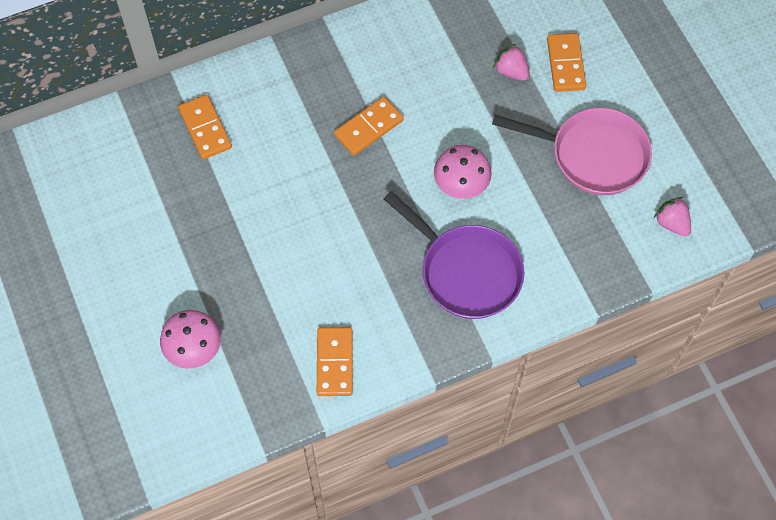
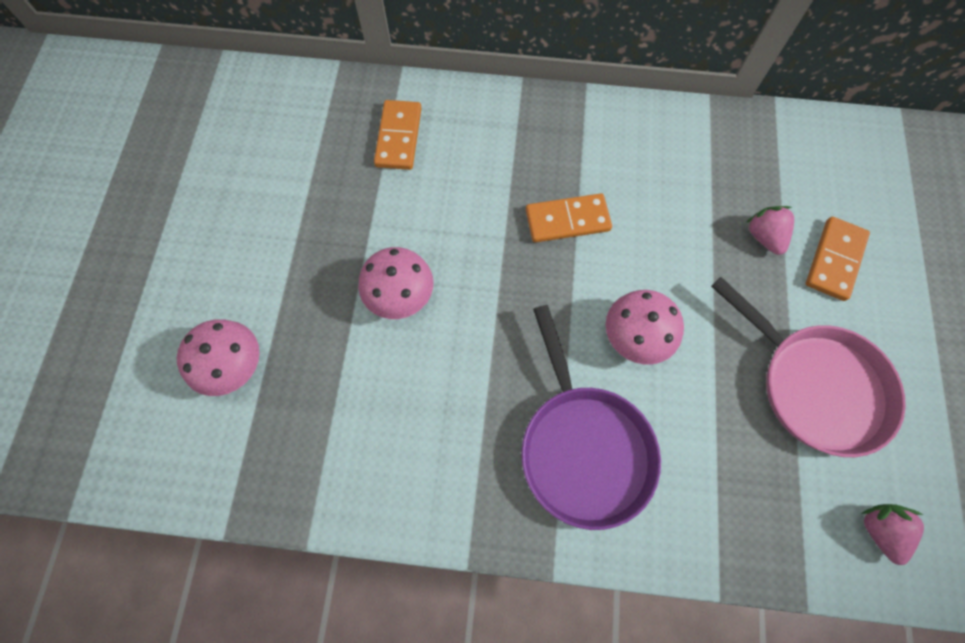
camera: 30 degrees right, 5 degrees up
orange domino [317,327,353,396] -> none
none -> pink mushroom [358,247,433,319]

